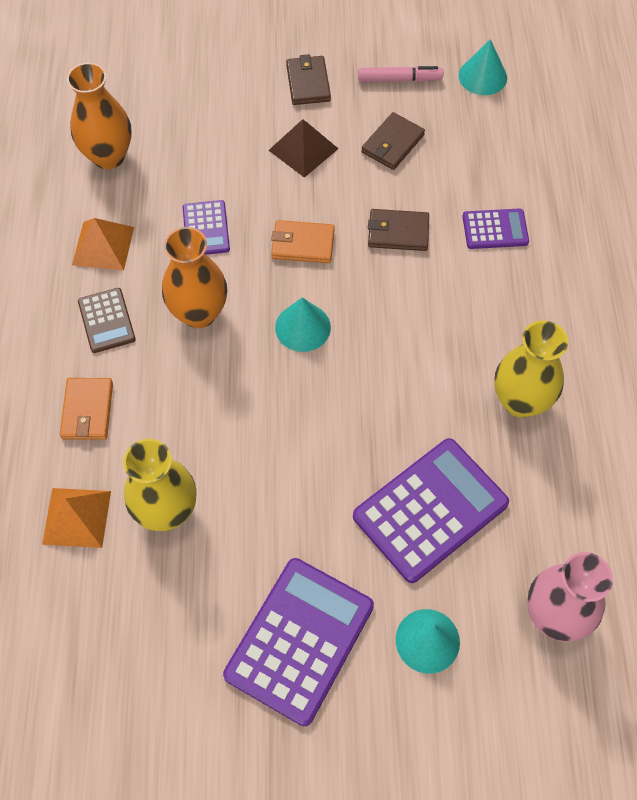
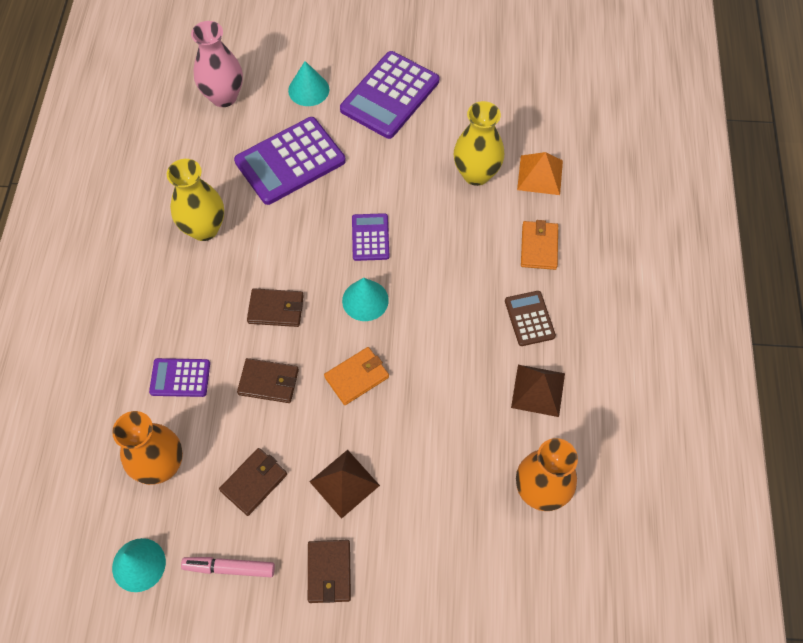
camera: 175 degrees left, 0 degrees up
orange pyramid [72,218,134,270] -> brown pyramid [511,365,565,417]
orange vase [162,227,227,328] -> orange vase moved to [112,411,183,485]
purple calculator [183,200,230,255] -> purple calculator moved to [352,213,389,261]
orange wallet [271,220,335,263] -> orange wallet turned 45 degrees counterclockwise [324,347,389,405]
none -> brown wallet [247,288,304,327]

